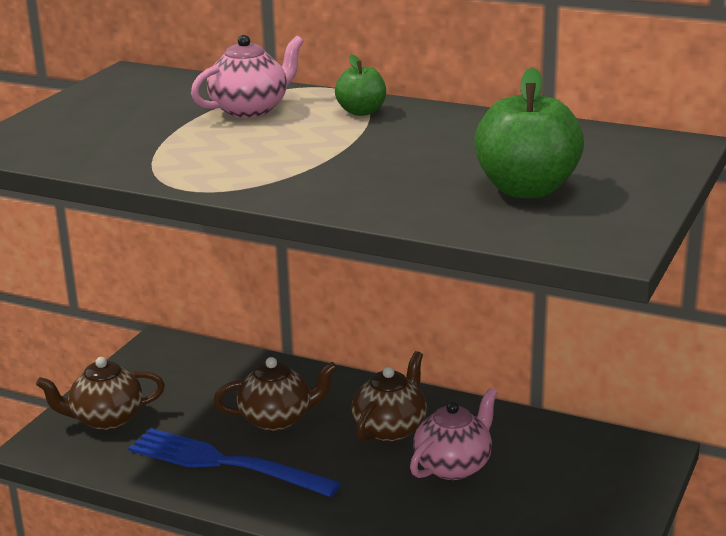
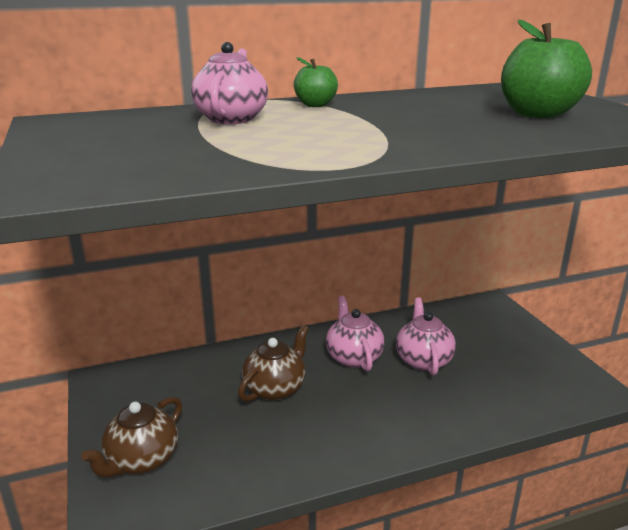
camera: 45 degrees left, 0 degrees up
blue fork [128,428,341,497] -> none
brown teapot [352,351,427,442] -> pink teapot [326,296,385,371]

